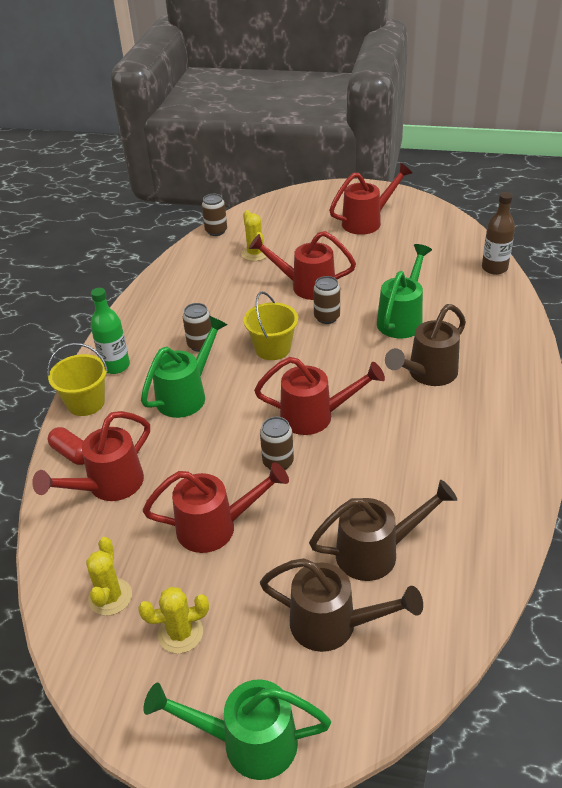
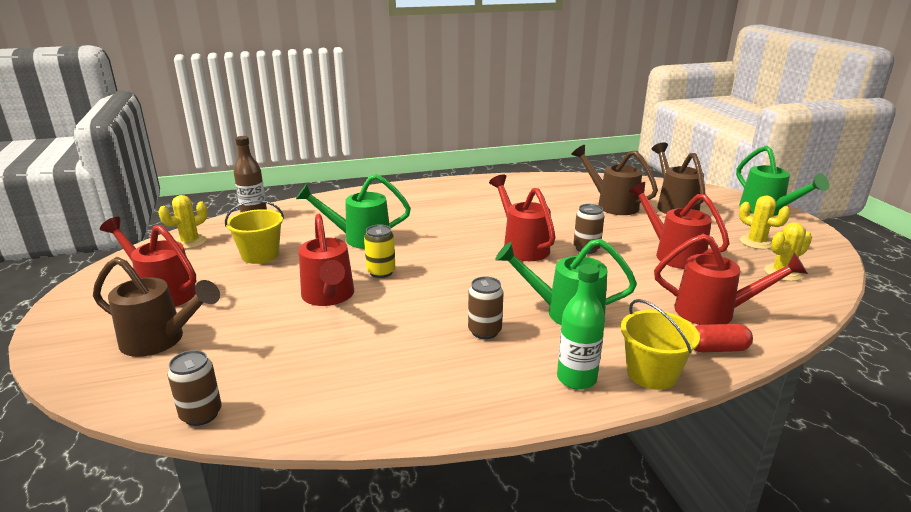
camera: 120 degrees left, 15 degrees down
red capsule [48,427,85,465] -> red capsule turned 75 degrees clockwise [694,324,753,352]
yellow cactus [241,210,267,261] -> yellow cactus moved to [158,195,208,249]
yellow bucket [244,292,298,360] -> yellow bucket moved to [225,200,284,264]
brown can [313,276,340,324] -> yellow can [364,224,396,278]
brown watering can [385,304,466,386] -> brown watering can moved to [93,257,220,357]

